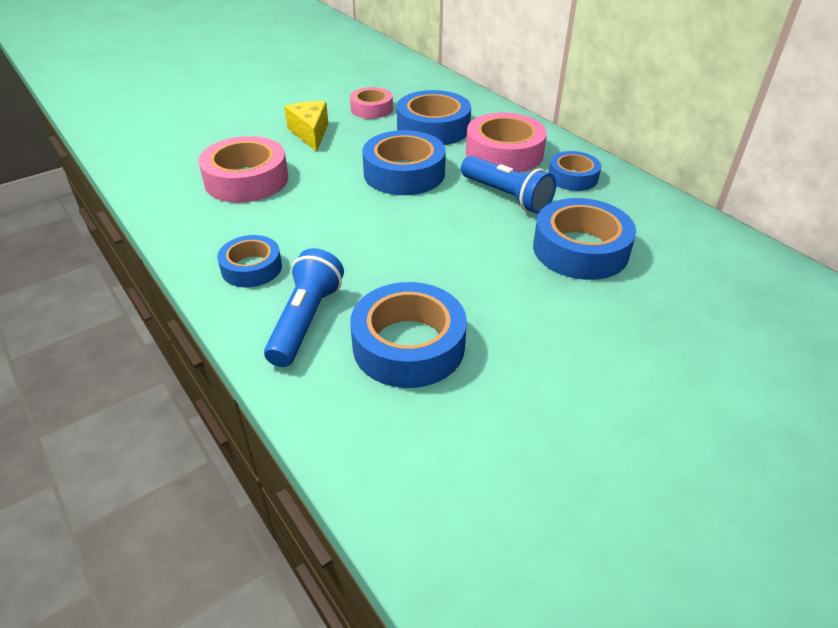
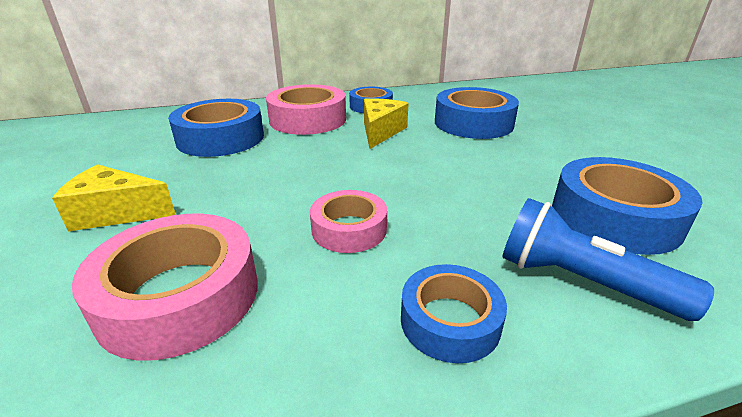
camera: 70 degrees left, 10 degrees down
pink tape [350,87,393,119] -> pink tape moved to [310,190,387,253]
blue tape [362,130,446,195] -> none
blue flashlight [461,156,556,214] -> yellow cheese [364,98,409,149]

